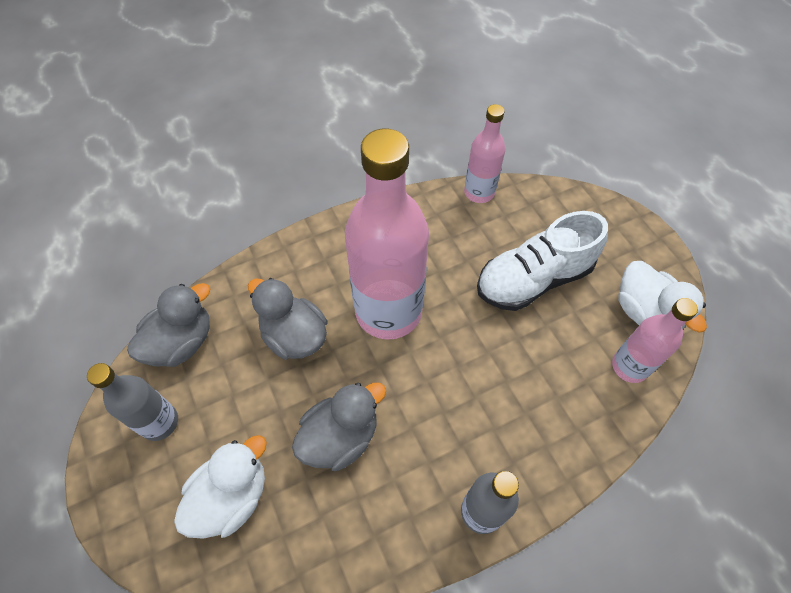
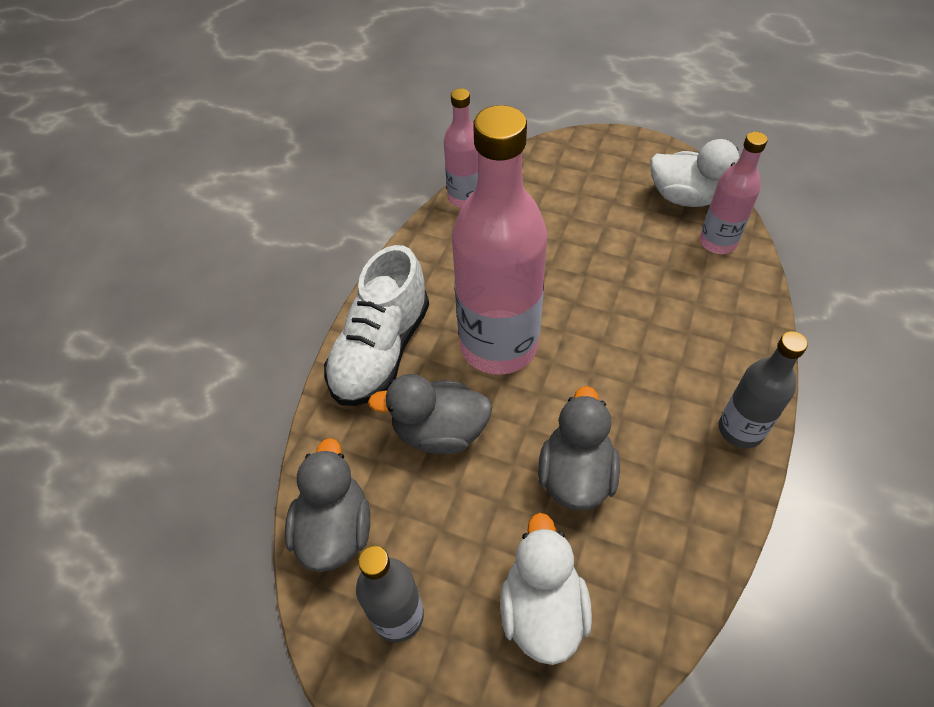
camera: 40 degrees left, 5 degrees down
white shoe [477,211,608,311] -> white shoe moved to [324,245,429,406]

